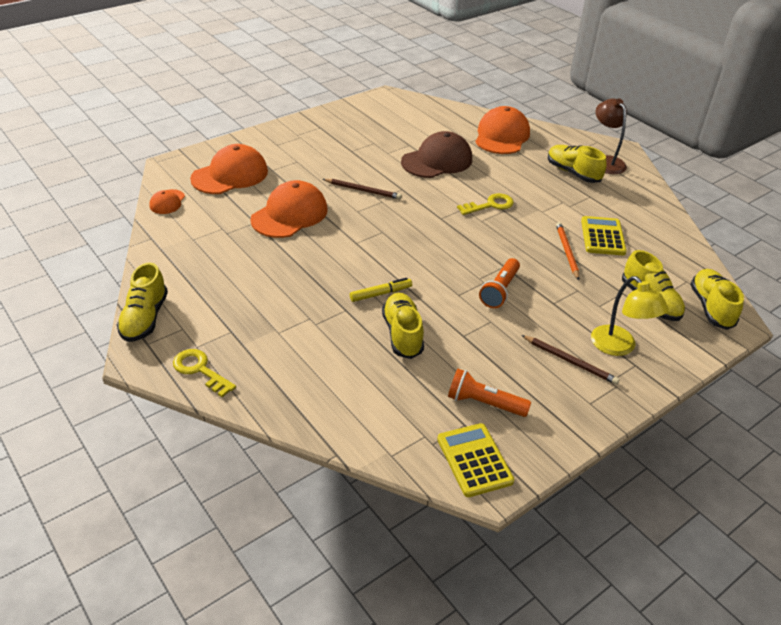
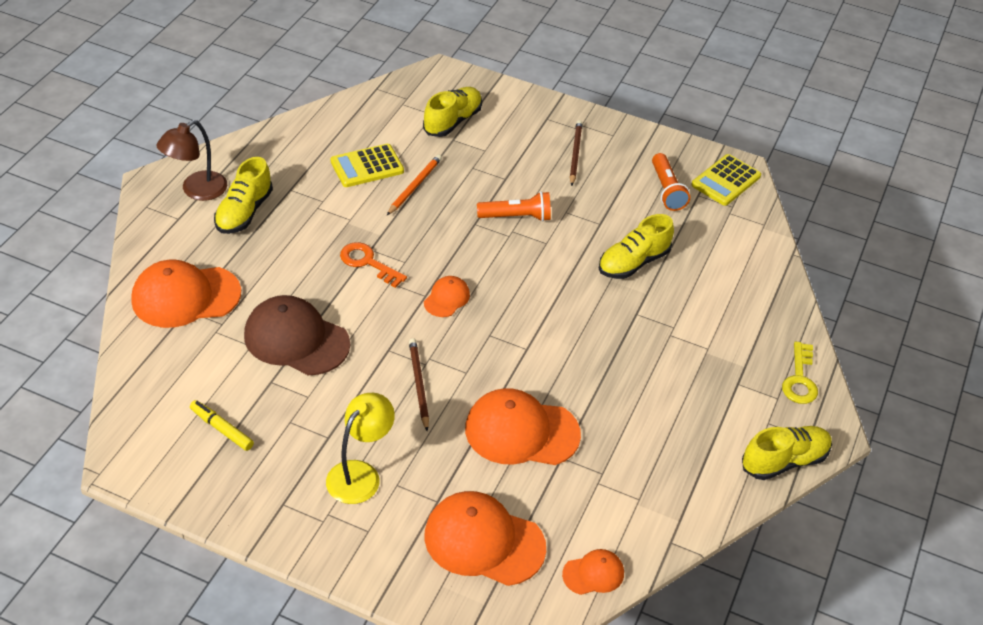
camera: 120 degrees left, 5 degrees up
yellow marker [350,278,412,302] -> yellow marker moved to [190,400,254,451]
yellow key [457,193,514,215] -> orange key [340,242,407,288]
orange pencil [556,222,579,280] -> orange pencil turned 150 degrees clockwise [387,155,442,215]
yellow lamp [591,276,669,356] -> yellow lamp moved to [326,393,395,504]
yellow shoe [690,269,744,330] -> none
none -> orange cap [424,276,470,317]

